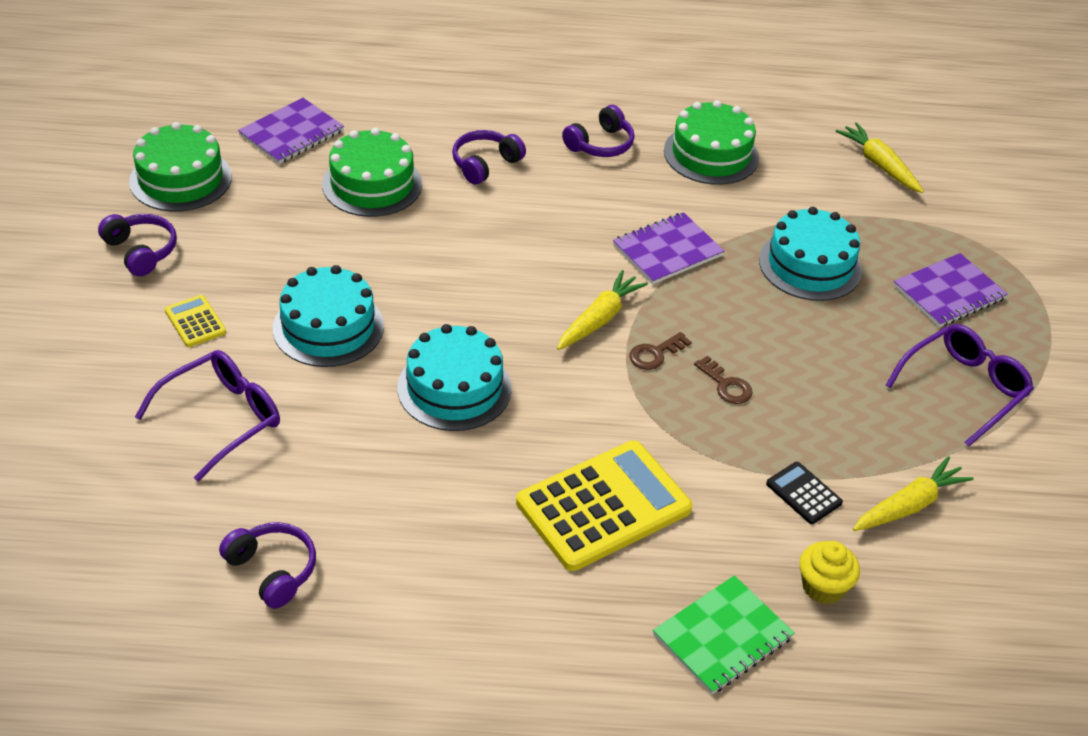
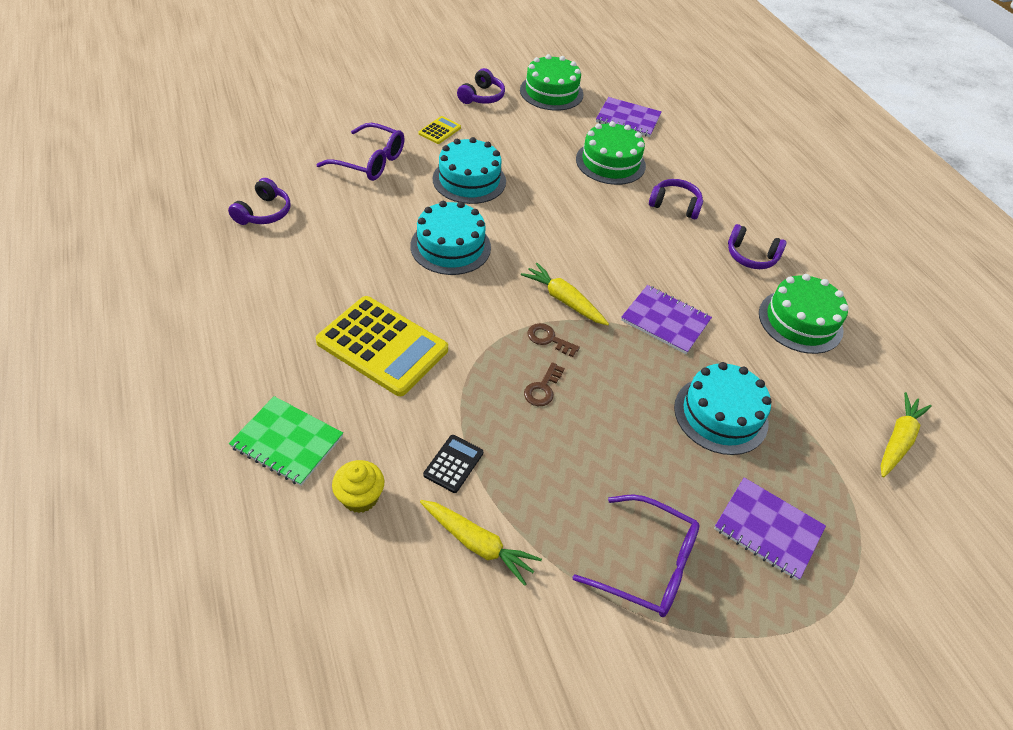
camera: 65 degrees right, 5 degrees up
yellow carrot [557,270,648,350] -> yellow carrot turned 150 degrees counterclockwise [521,263,609,325]

